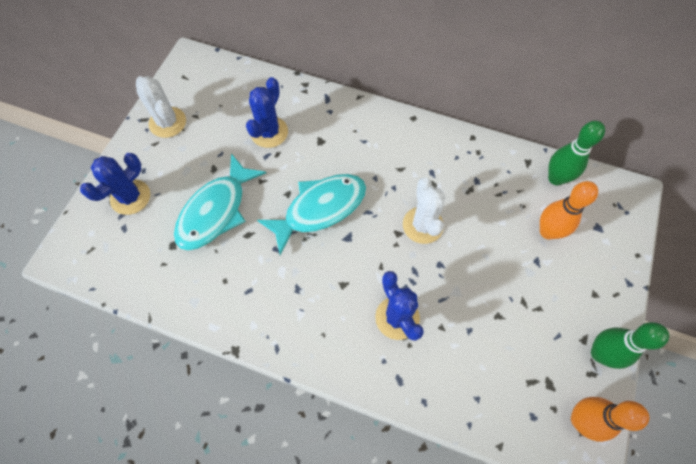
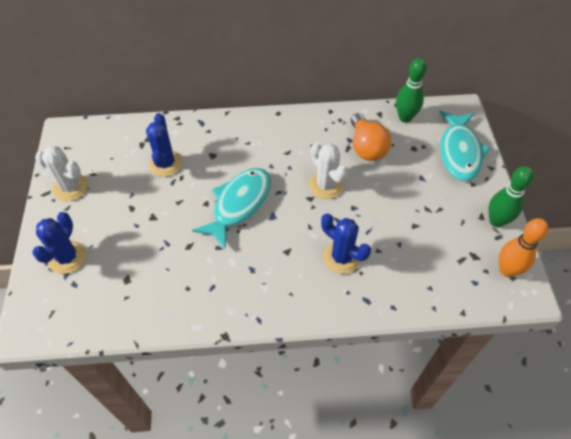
camera: 25 degrees left, 10 degrees down
turquoise fish [174,153,266,251] -> turquoise fish moved to [439,110,490,181]
orange bowling pin [540,181,598,240] -> none
none -> orange light bulb [351,113,391,161]

